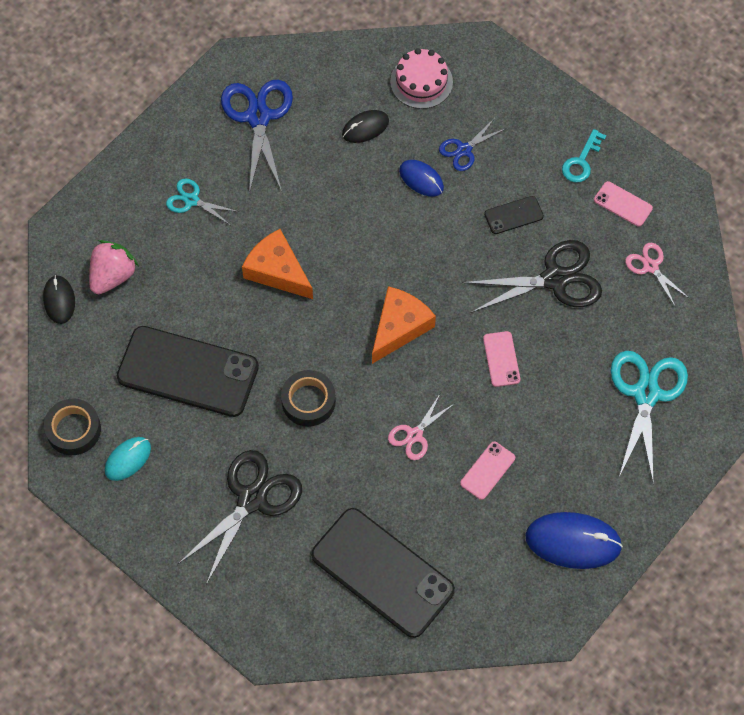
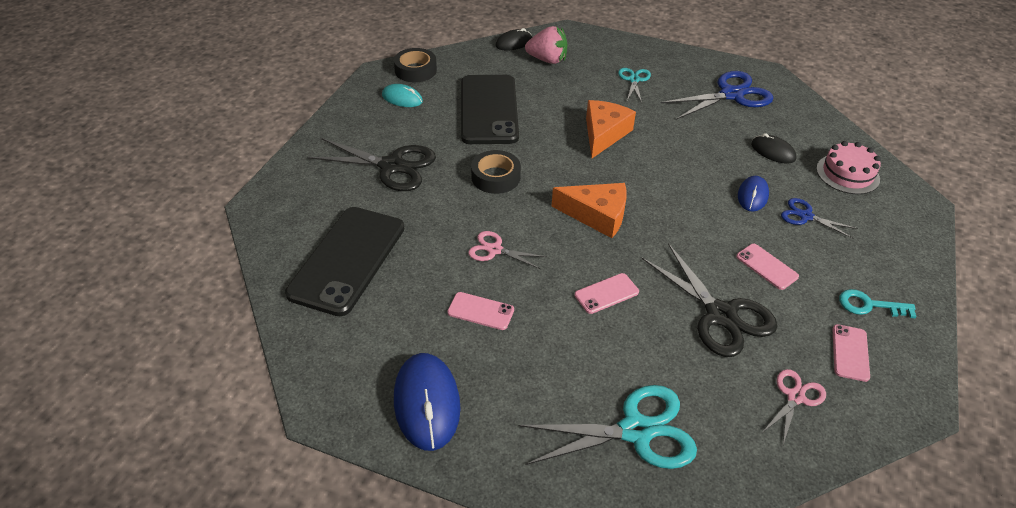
camera: 70 degrees right, 20 degrees down
black phone [484,196,544,234] -> pink phone [736,244,799,290]

